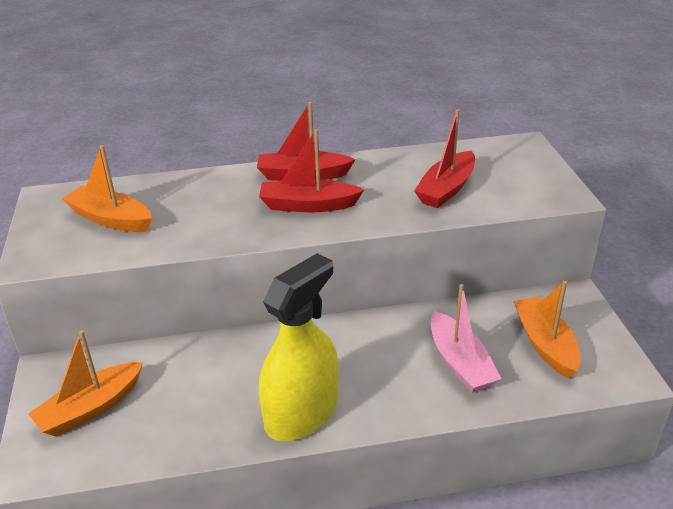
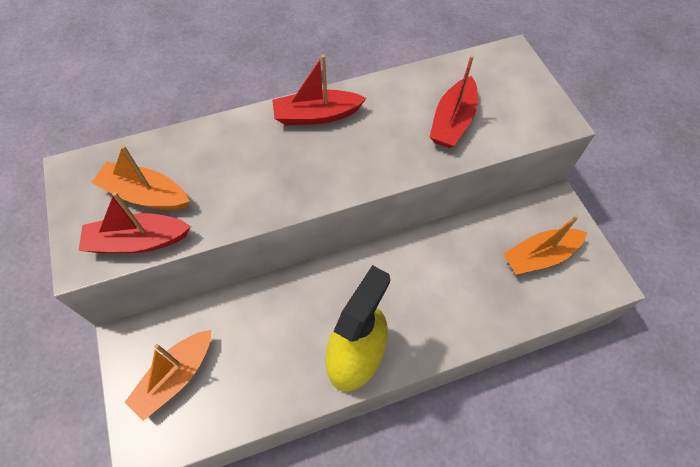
camera: 10 degrees left, 25 degrees up
red boat [259,129,364,212] -> red boat moved to [79,192,191,253]
pink boat [431,284,502,393] -> none
orange boat [514,281,581,379] -> orange boat turned 90 degrees counterclockwise [503,215,587,275]

